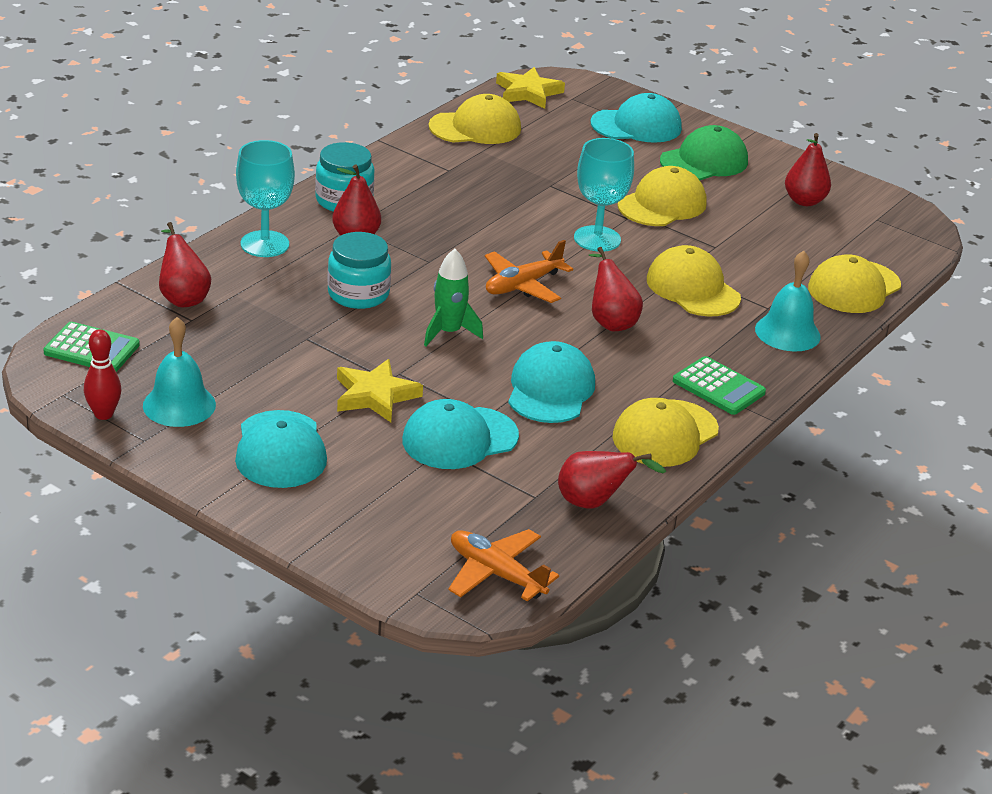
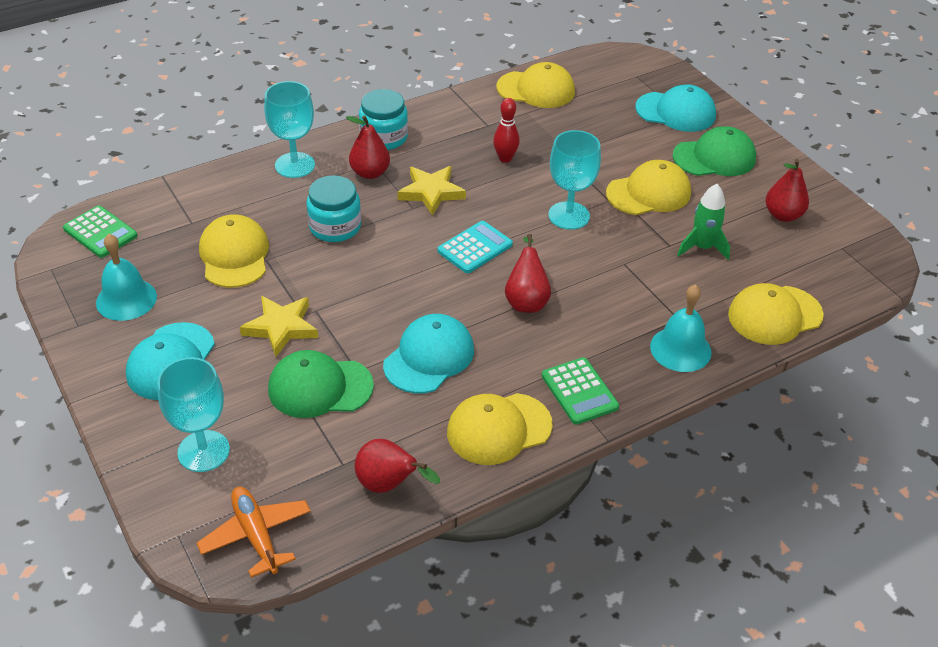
camera: 25 degrees right, 10 degrees up
red bowling pin [84,329,121,420] -> red bowling pin moved to [493,98,520,163]
red pear [159,222,211,307] -> none
turquoise cap [402,399,519,469] -> green cap [268,350,374,418]
green rocket [424,249,483,346] -> green rocket moved to [677,184,730,260]
orange plane [485,240,573,303] -> turquoise calculator [438,221,513,273]
yellow star [496,67,565,109] -> yellow star moved to [397,166,466,216]
yellow cap [647,245,741,317] -> yellow cap moved to [199,214,269,288]
none -> turquoise goblet [157,357,230,472]

